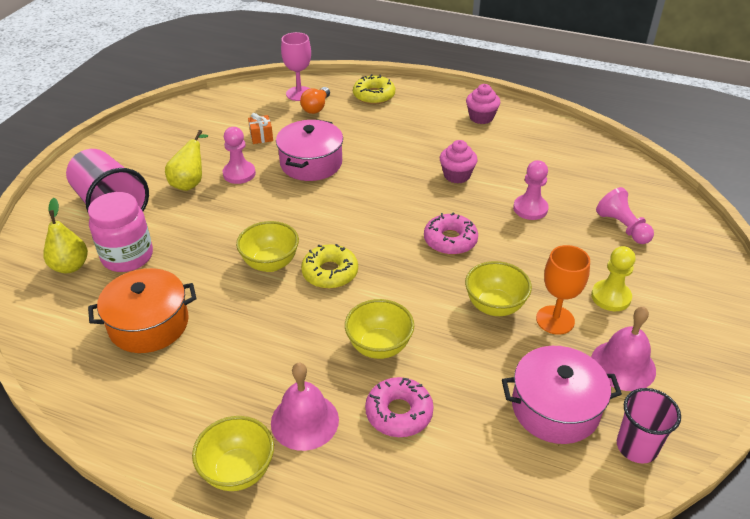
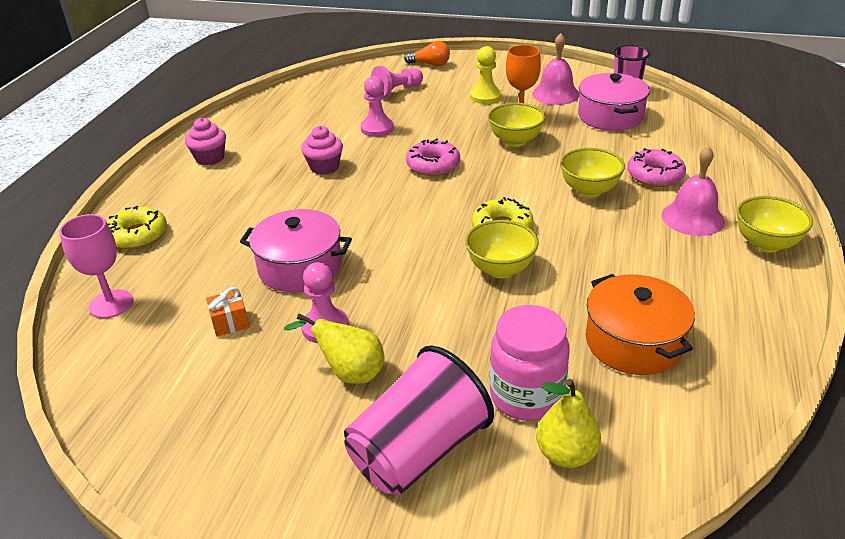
camera: 95 degrees left, 5 degrees down
orange light bulb [300,87,330,114] -> orange light bulb moved to [404,41,450,66]

